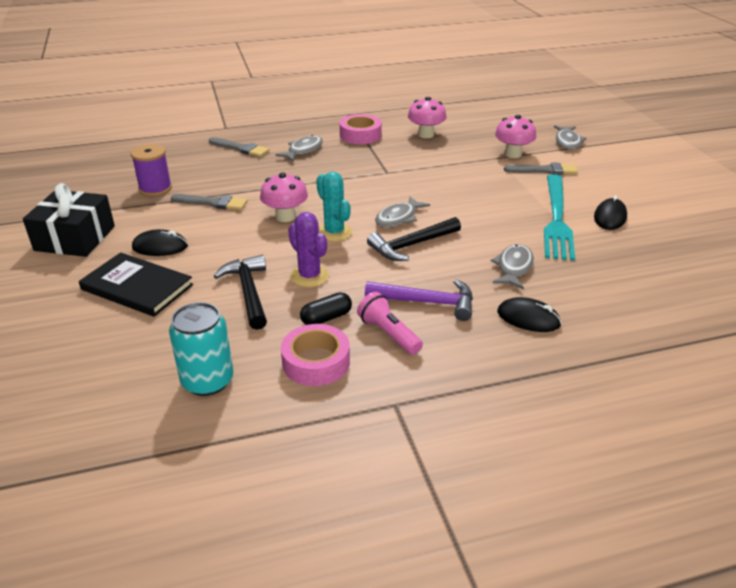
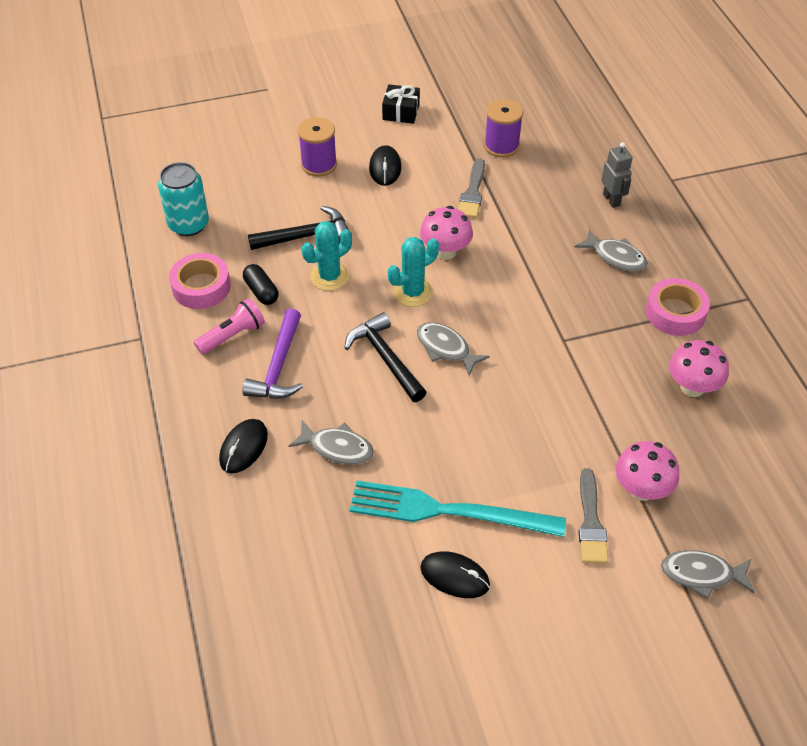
camera: 90 degrees right, 15 degrees up
black gift [23,183,115,257] -> black gift [382,84,420,124], size x0.58
black book [79,253,193,317] -> purple spool [298,117,337,177]
grey brush [209,137,269,157] -> grey robot [601,142,632,208]
purple cactus [288,212,329,287] -> turquoise cactus [302,221,352,291]

